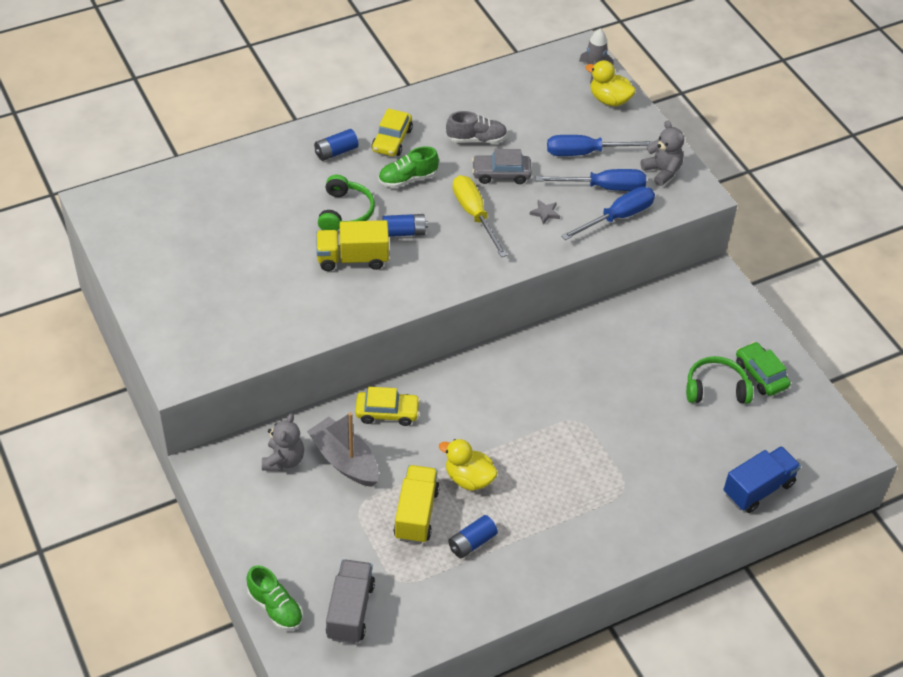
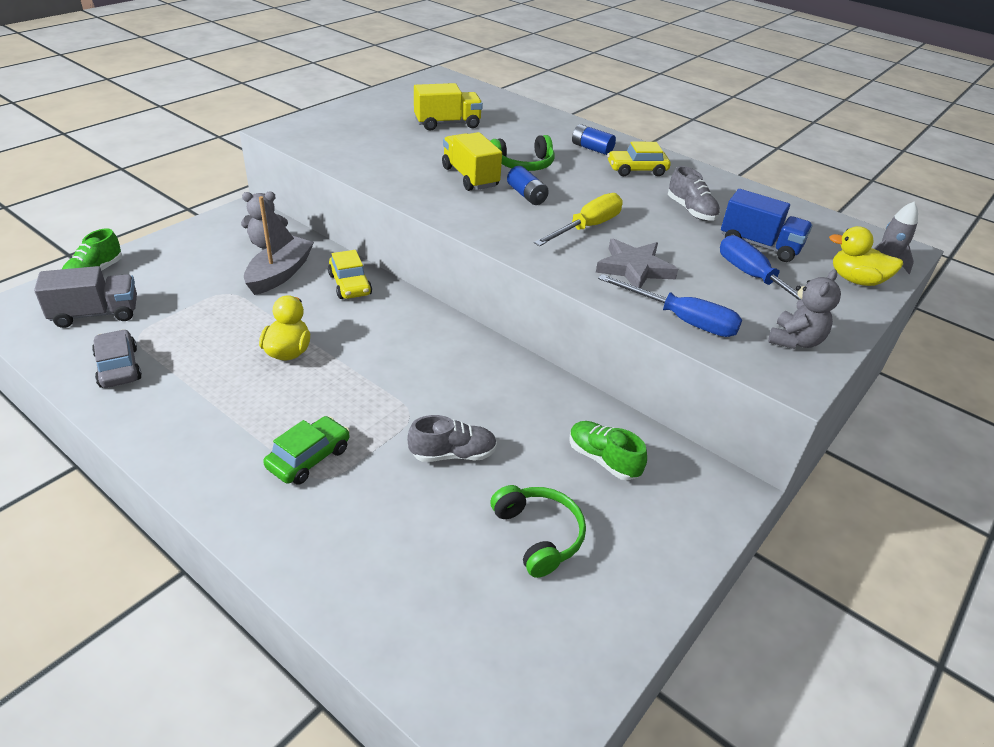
camera: 65 degrees right, 10 degrees down
green shoe [378,146,439,188] -> green shoe moved to [569,421,647,480]
yellow truck [394,465,440,544] -> yellow truck moved to [414,83,483,131]
blue battery [448,515,498,558] -> none
grey car [472,149,532,184] -> grey car moved to [92,329,142,388]
grey star [529,200,560,224] -> grey star [596,239,678,288], size x2.12
blue screwdriver [536,169,646,191] -> none
yellow duck [586,60,636,107] -> yellow duck turned 75 degrees counterclockwise [829,226,903,286]
blue truck [723,446,801,513] -> blue truck moved to [721,189,813,262]
green car [736,342,791,396] -> green car moved to [263,416,350,485]
none -> grey shoe [407,415,497,462]

